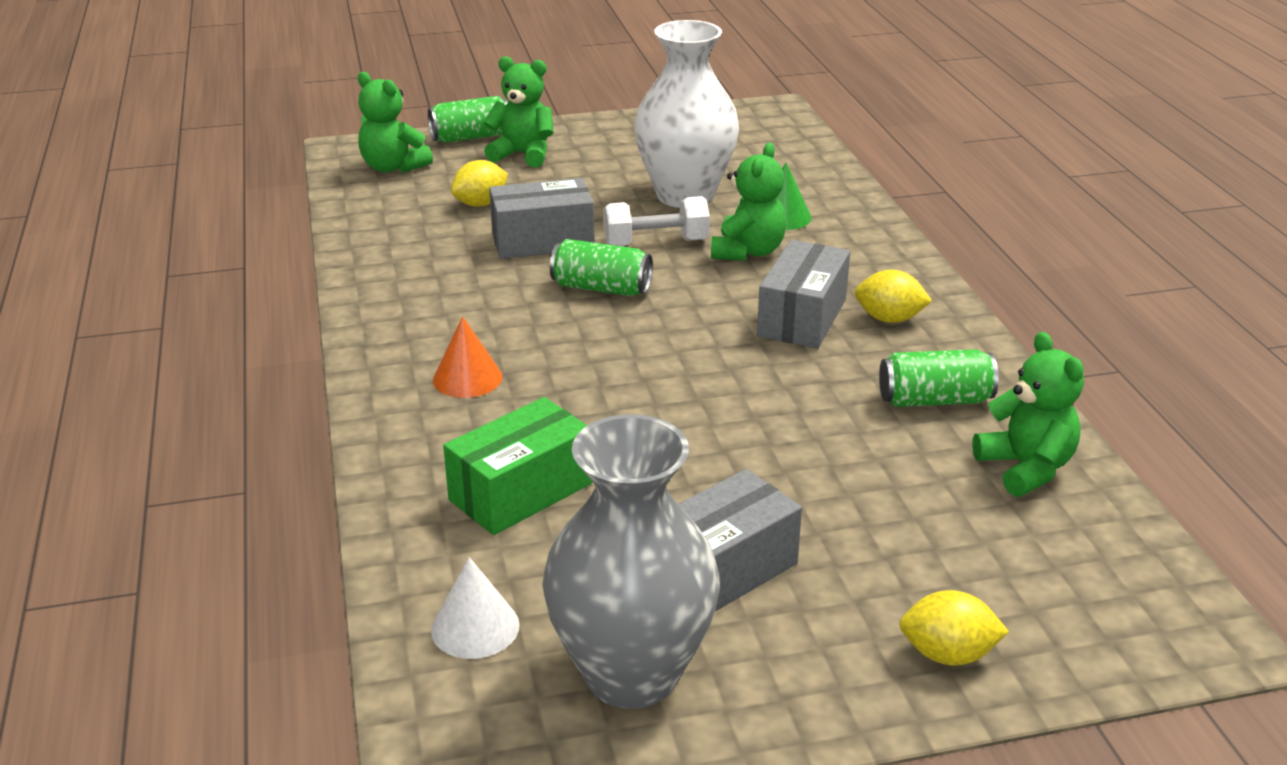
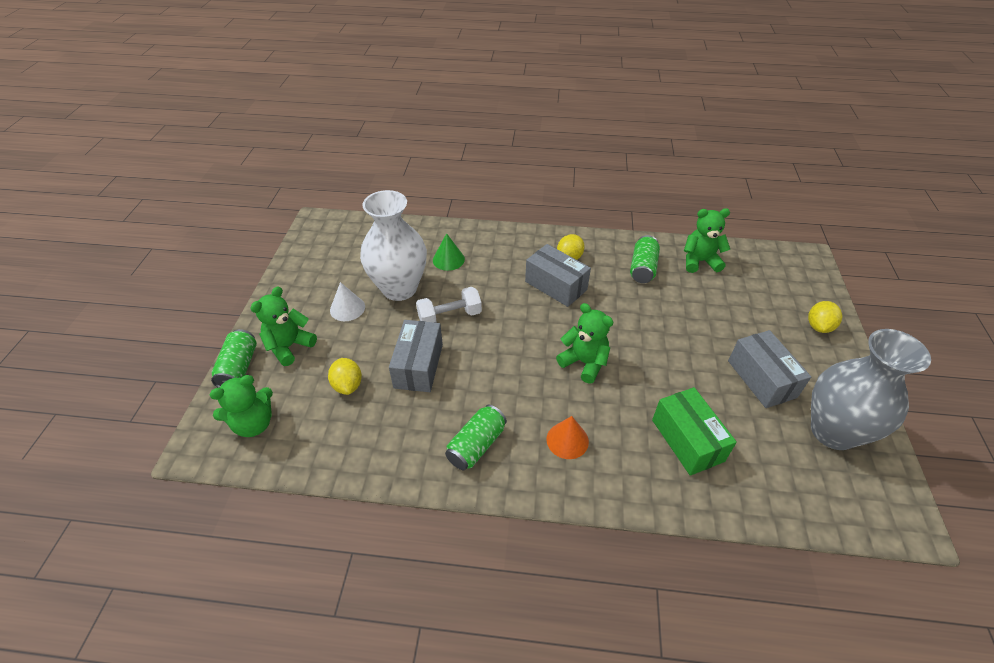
camera: 70 degrees left, 15 degrees up
white cone [431,557,520,659] -> white cone moved to [330,282,365,321]
green can [550,239,653,296] -> green can moved to [445,405,507,470]
white dumbbell [603,196,710,246] -> white dumbbell turned 60 degrees clockwise [416,287,482,323]
green teddy bear [711,143,787,261] -> green teddy bear moved to [556,303,613,384]

